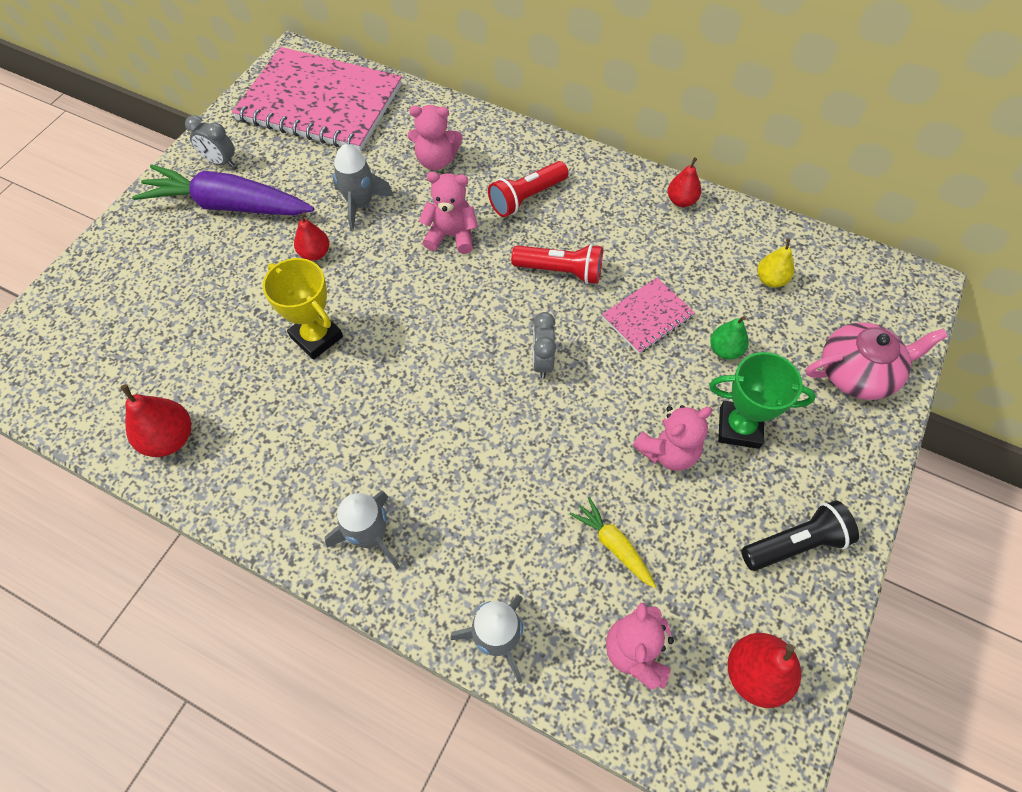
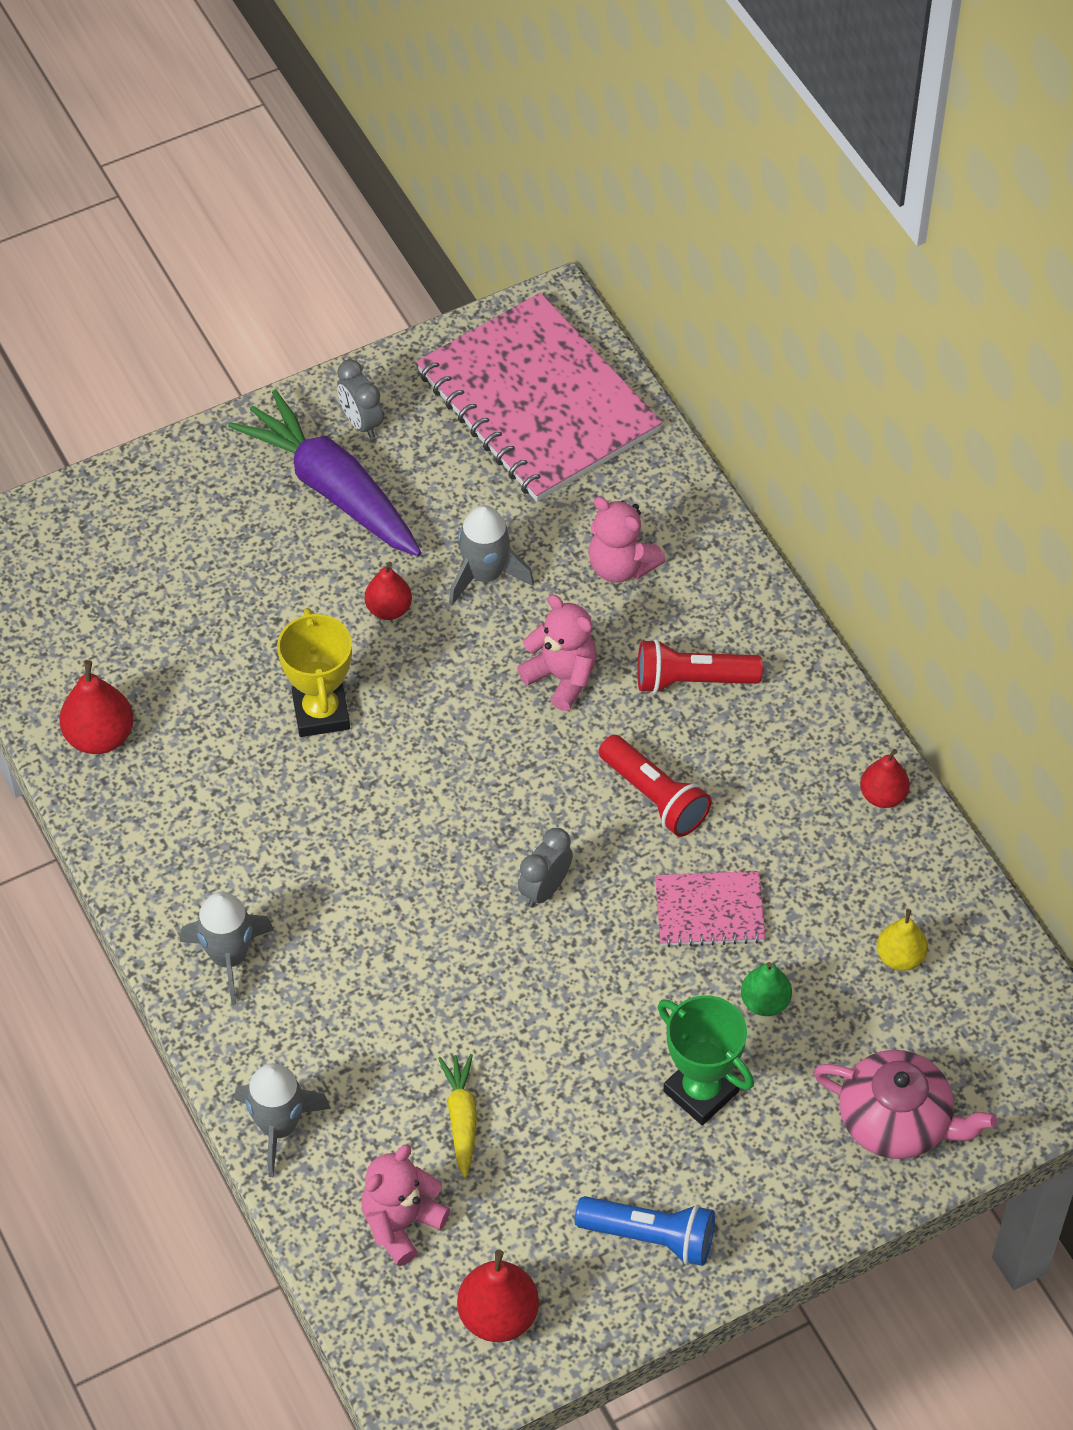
camera: 35 degrees right, 5 degrees down
pink teddy bear [633,405,712,471] -> none
black flashlight [741,500,859,571] -> blue flashlight [575,1196,715,1266]

